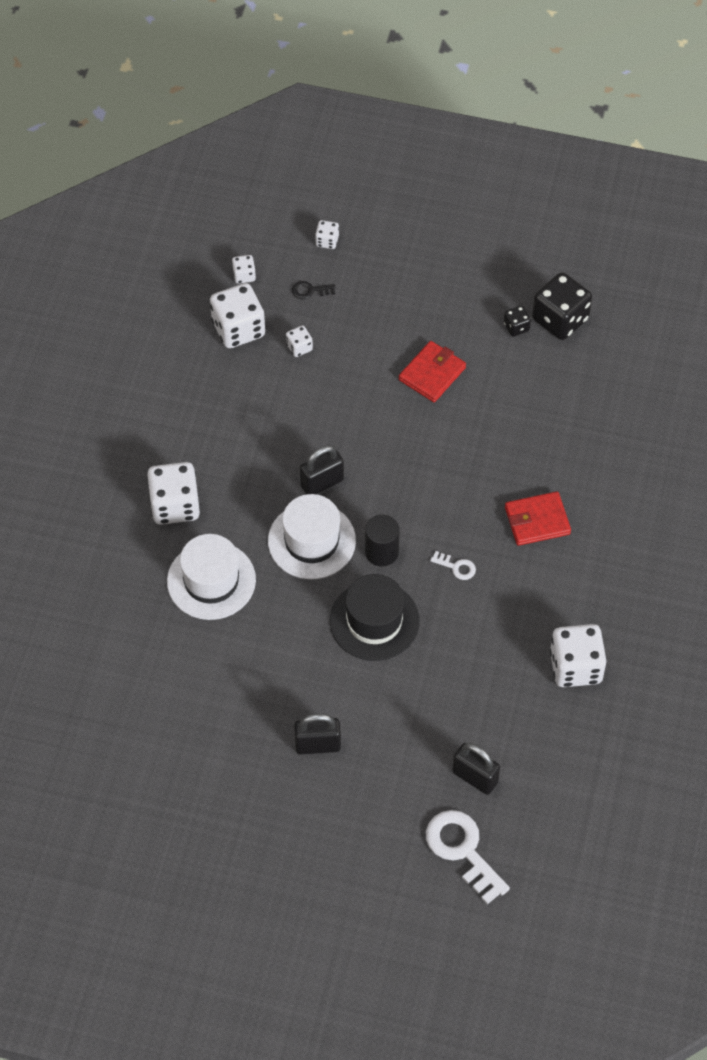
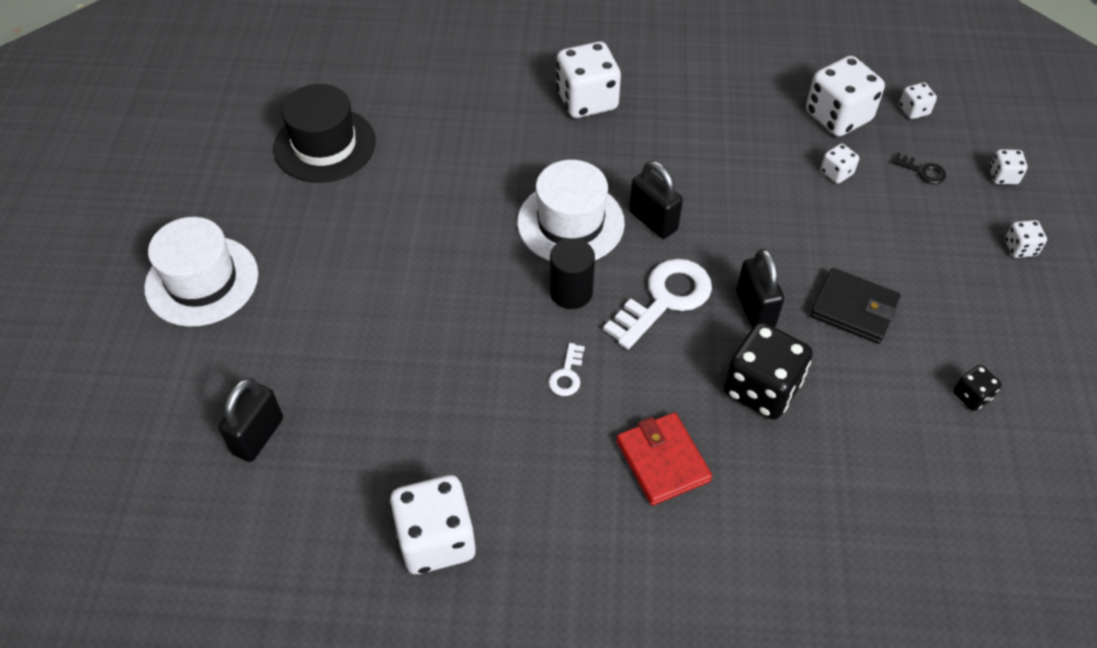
camera: 80 degrees right, 5 degrees down
white hat [167,534,256,620] -> white hat moved to [144,217,258,327]
black key [292,281,335,299] -> black key turned 135 degrees clockwise [891,153,946,184]
black padlock [294,714,341,755] -> black padlock moved to [736,249,784,327]
black hat [330,574,419,661] -> black hat moved to [274,84,376,183]
red wallet [399,341,466,402] -> black wallet [810,268,900,344]
white key [426,810,510,904] -> white key moved to [603,259,712,349]
black dice [532,272,592,340] -> black dice moved to [723,322,813,420]
none -> white dice [1005,220,1047,258]

